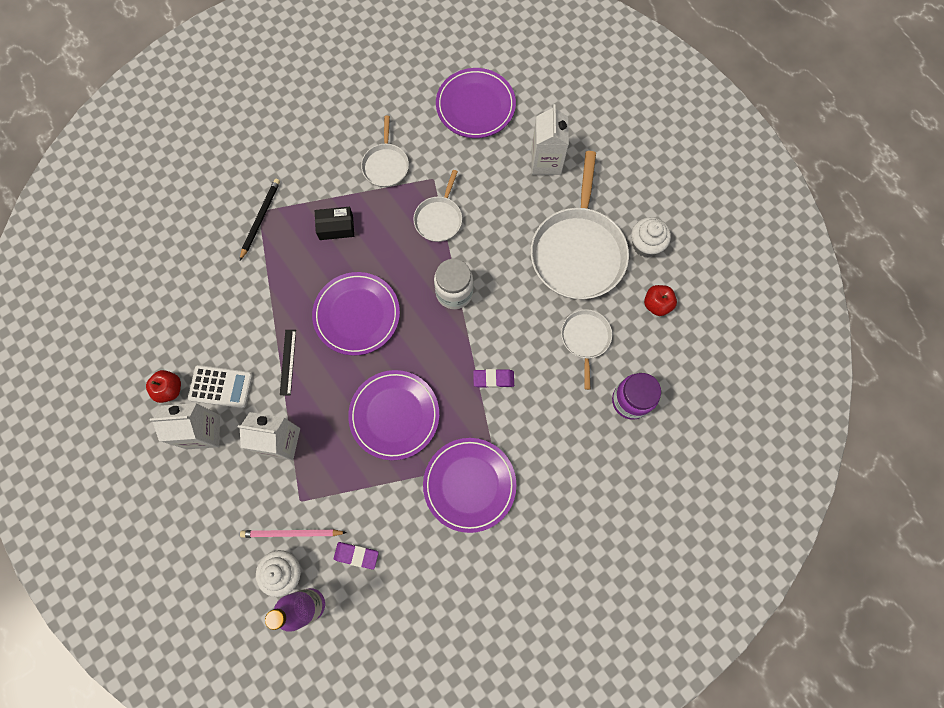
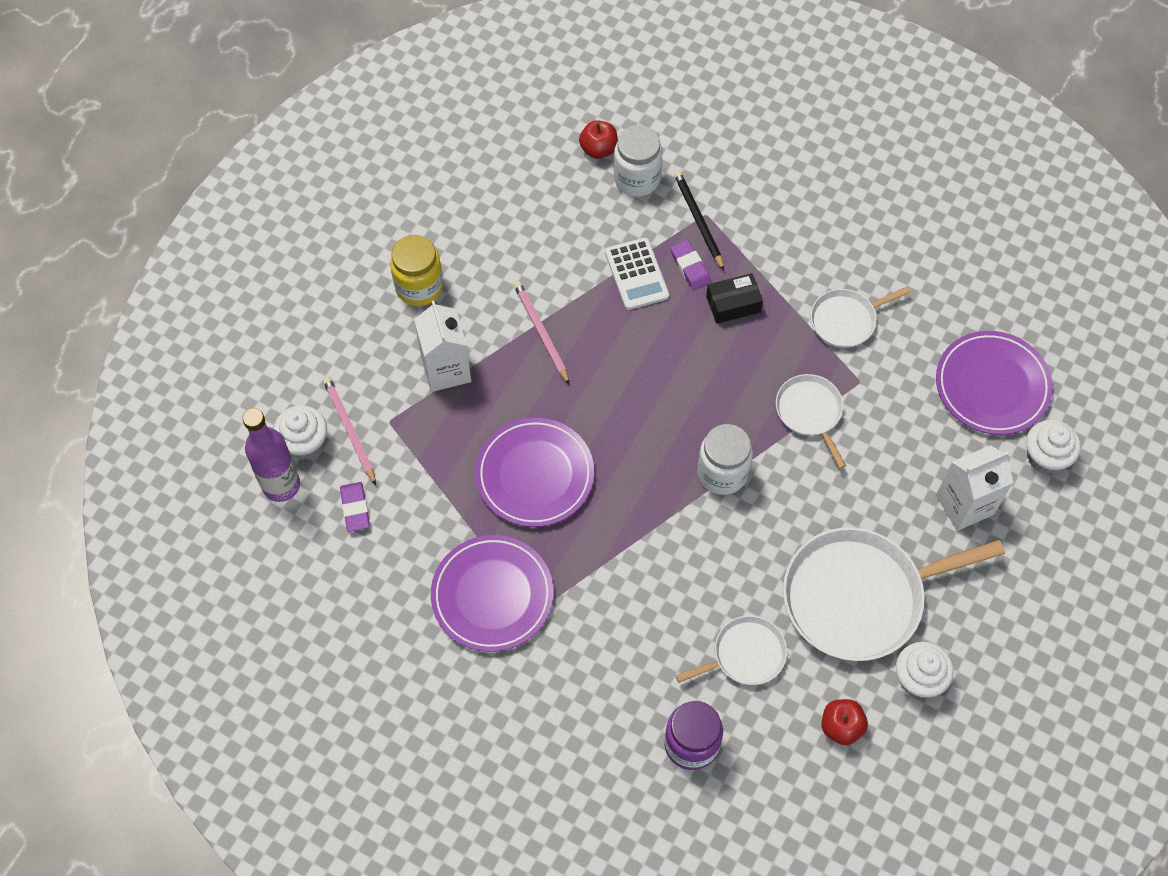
camera: 65 degrees right, 10 degrees down
red apple [146,370,181,403] -> red apple moved to [579,120,618,159]
white carton [150,403,220,449] -> yellow jar [390,235,443,306]
white calculator [188,365,253,408] -> white calculator moved to [605,238,669,310]
black pencil [240,179,280,260] -> black pencil turned 105 degrees counterclockwise [674,170,724,270]
black ruler [280,330,296,395] -> pink pencil [514,281,570,385]
purple plate [312,272,400,356] -> none
black box [315,207,354,240] -> black box turned 75 degrees counterclockwise [706,273,763,324]
white pan [413,170,462,242] -> white pan turned 75 degrees clockwise [776,374,846,469]
purple eraser [473,369,514,388] -> purple eraser moved to [670,240,711,290]
none -> white jar [613,125,663,197]
none -> white cupcake [1026,420,1081,474]

